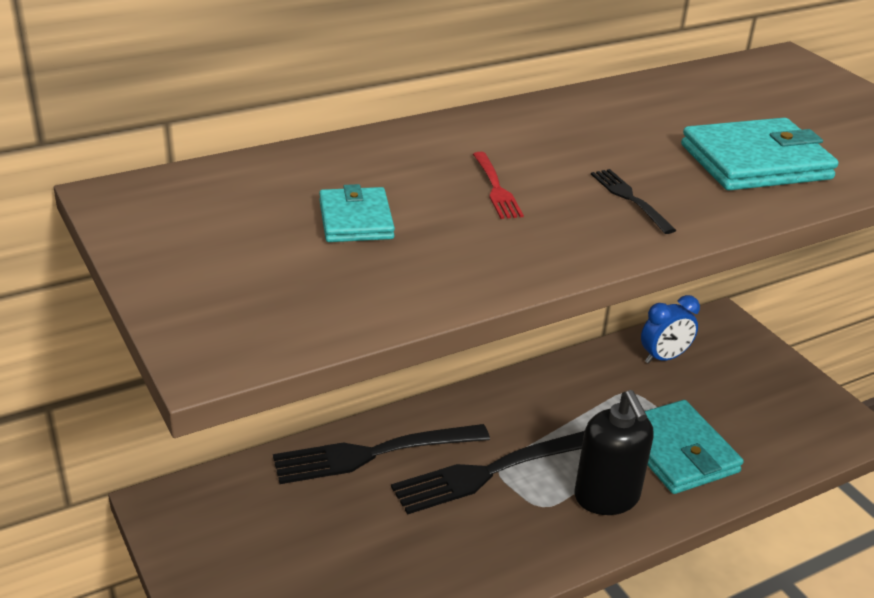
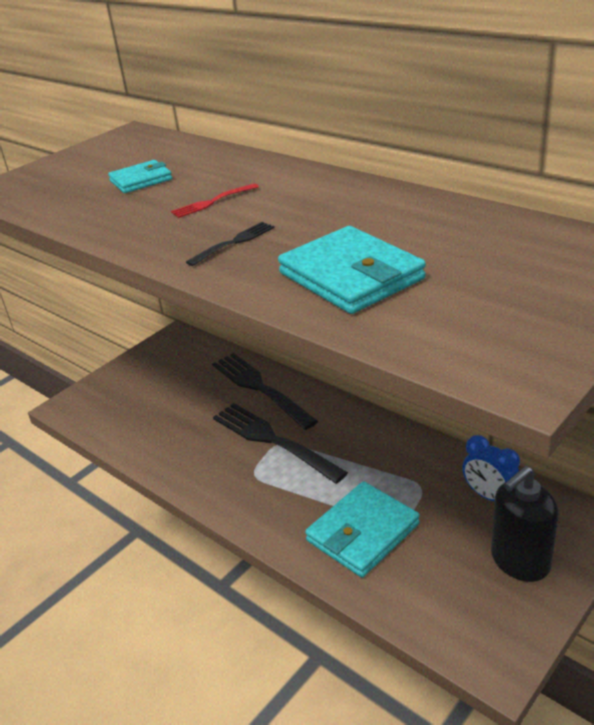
camera: 75 degrees right, 0 degrees up
black soap dispenser [575,390,654,515] -> black soap dispenser moved to [491,466,559,582]

